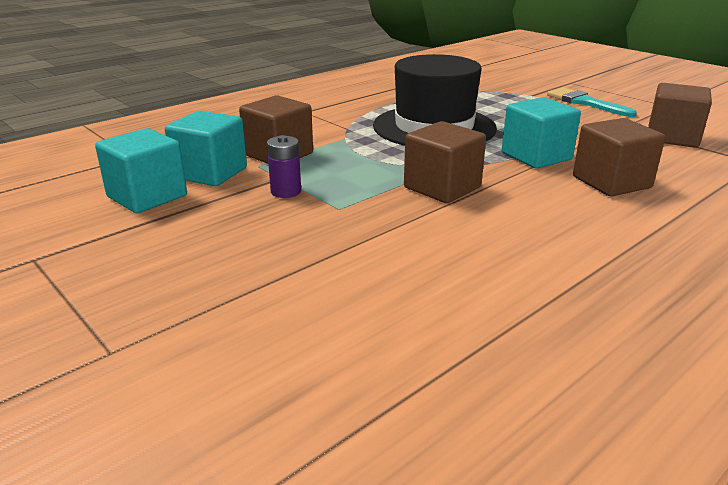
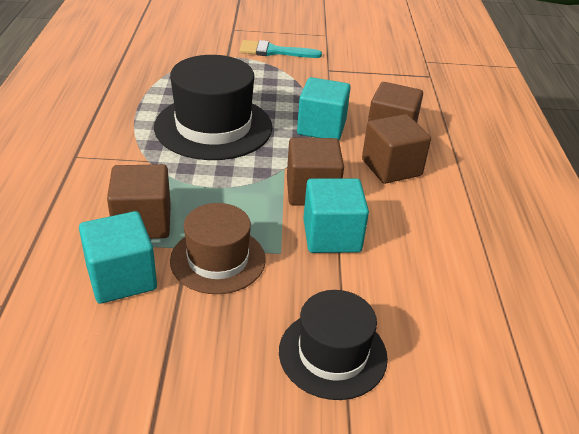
camera: 50 degrees left, 10 degrees up
turquoise cube [95,128,187,213] -> turquoise cube moved to [303,178,369,253]
purple battery [267,135,301,198] -> brown hat [170,203,266,294]
brown cube [648,83,712,148] -> brown cube moved to [362,114,431,184]
none -> black hat [279,290,388,400]

